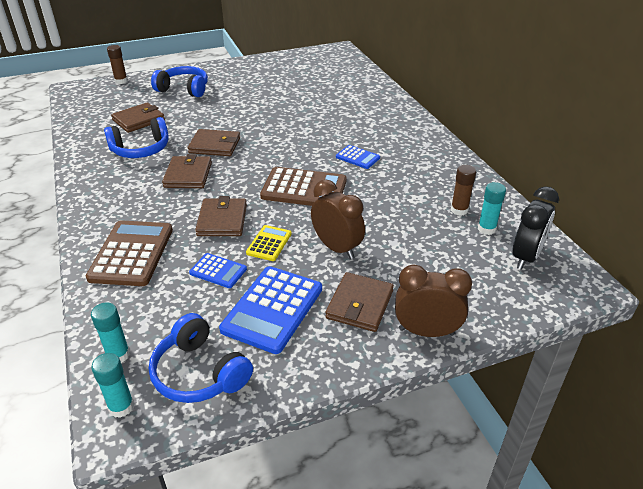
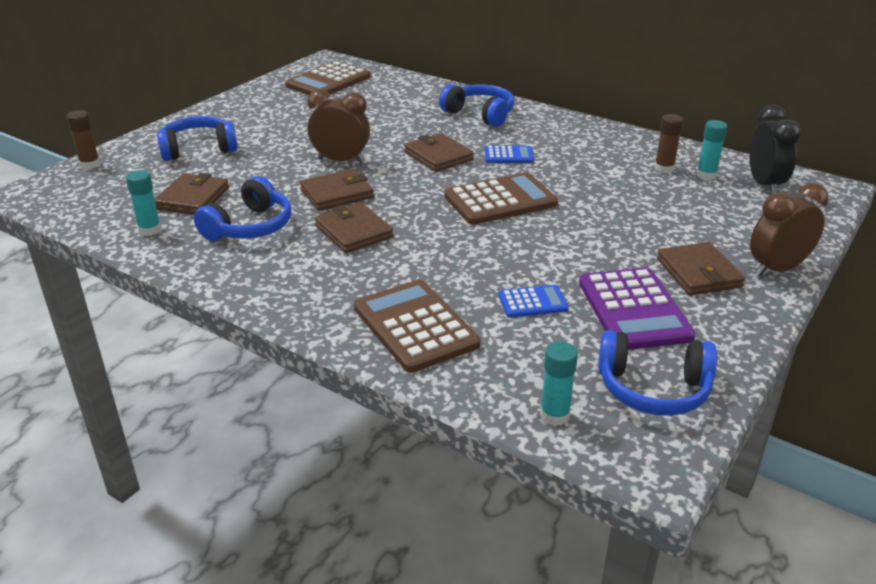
camera: 35 degrees left, 5 degrees down
turquoise glue stick [91,353,134,418] -> turquoise glue stick moved to [126,170,161,236]
brown wallet [195,196,247,236] -> brown wallet moved to [404,133,474,172]
blue calculator [219,266,322,354] -> purple calculator [579,267,696,350]
yellow calculator [246,225,292,261] -> none
brown clock [311,180,365,259] -> brown clock moved to [307,89,370,163]
none -> brown calculator [285,61,371,95]
none -> blue headphones [439,84,514,127]

